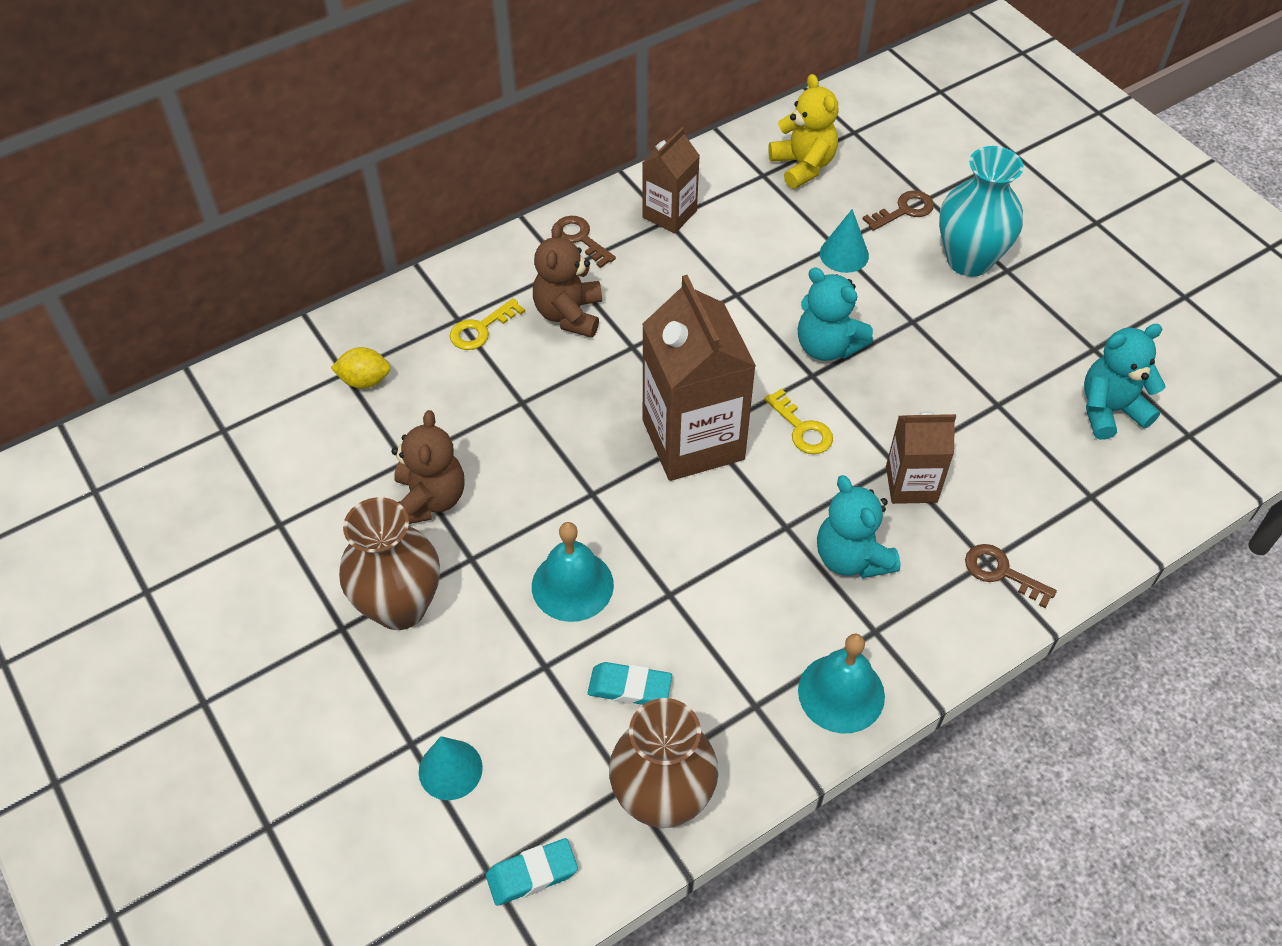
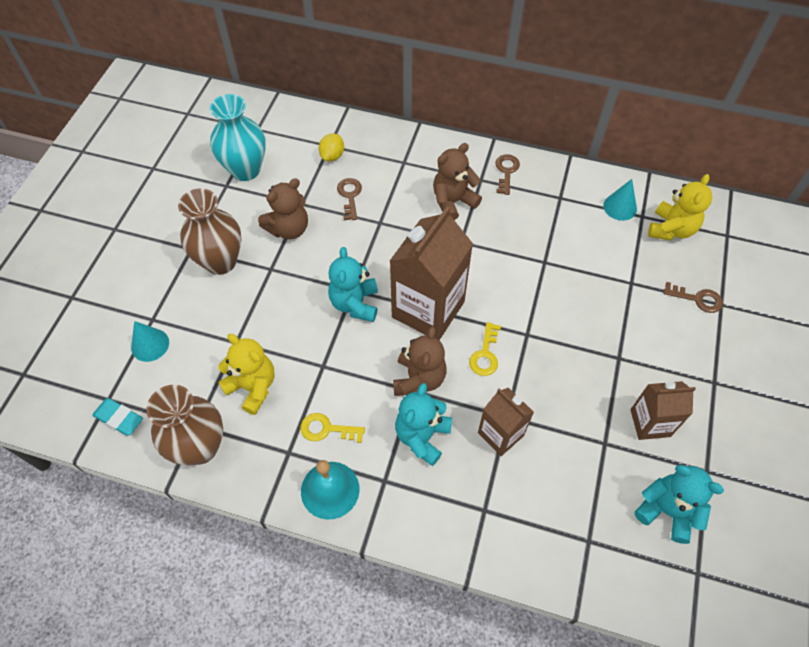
camera: 50 degrees right, 5 degrees up
yellow lemon [331,347,391,389] -> yellow lemon turned 60 degrees clockwise [319,133,344,161]
yellow key [450,298,525,350] -> yellow key moved to [301,413,365,443]
turquoise bell [532,522,614,622] -> none
turquoise eraser [588,662,672,705] -> yellow teddy bear [218,334,275,415]
brown carton [643,127,700,233] -> brown carton moved to [630,381,696,440]
turquoise teddy bear [798,267,873,361] -> turquoise teddy bear moved to [328,247,378,322]
turquoise cone [820,209,869,273] -> turquoise cone moved to [603,179,637,221]
turquoise vase [939,146,1023,277] -> turquoise vase moved to [210,94,266,181]
brown key [965,544,1057,608] -> brown key moved to [337,178,362,220]
none -> brown teddy bear [393,326,447,396]

